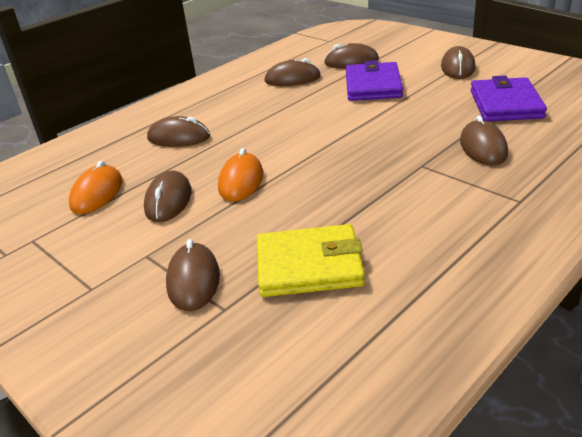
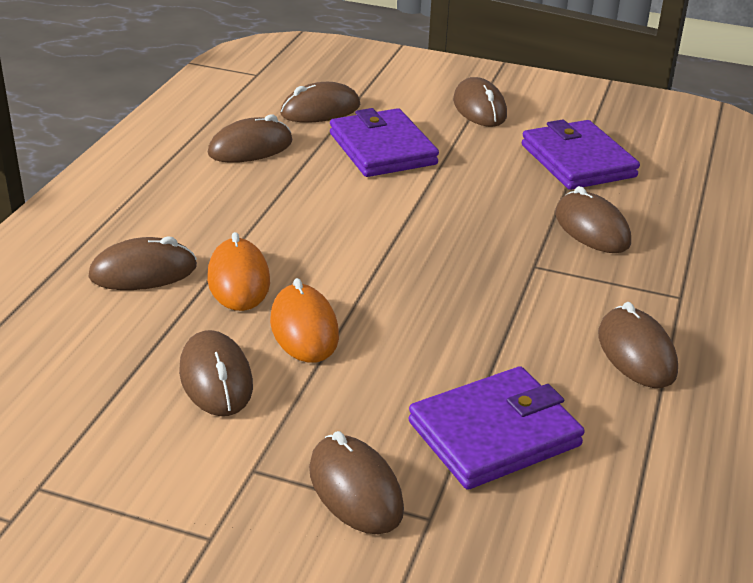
camera: 30 degrees left, 0 degrees up
orange mouse [69,161,123,214] -> orange mouse moved to [207,232,270,311]
yellow wallet [257,224,365,297] -> purple wallet [408,366,585,490]
none -> brown mouse [598,302,678,388]

